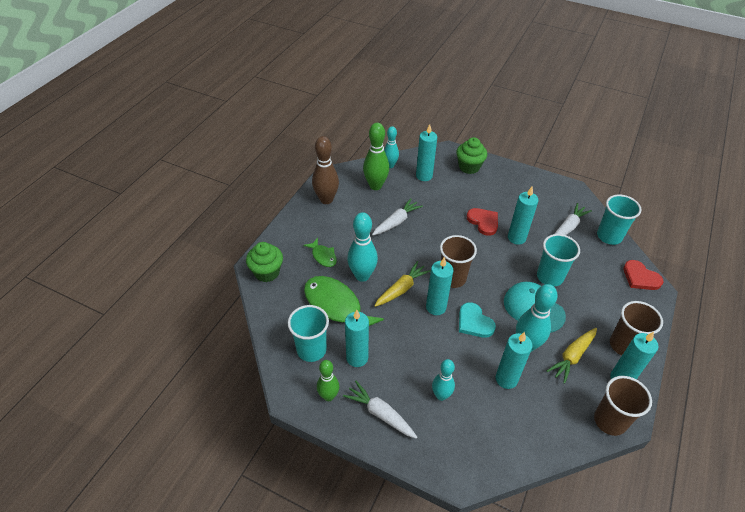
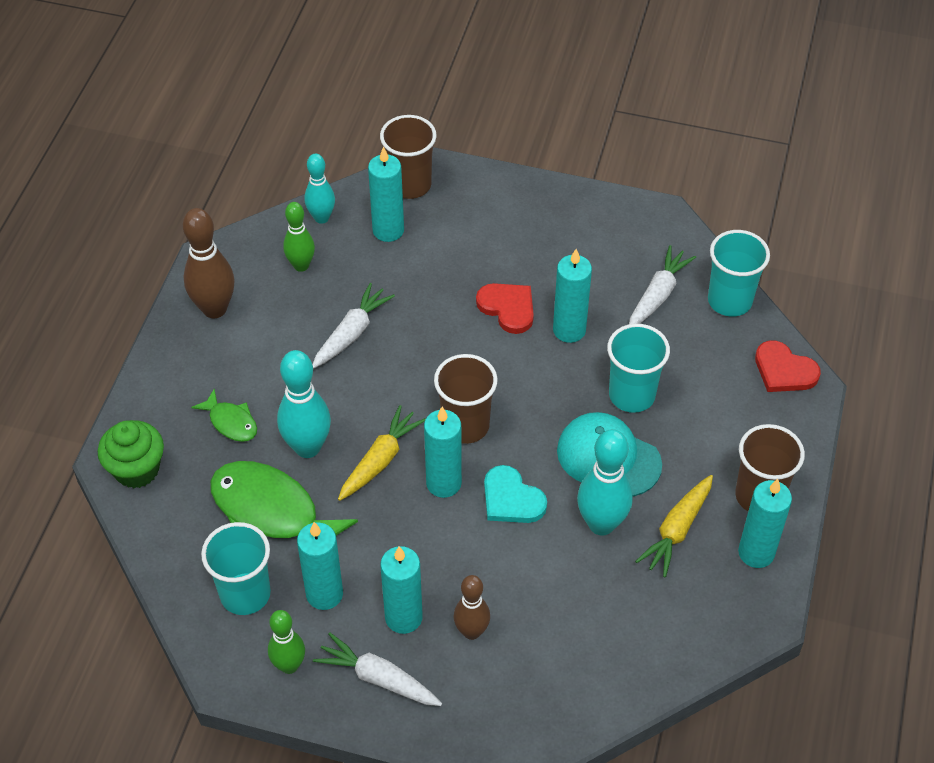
camera: 10 degrees left, 5 degrees up
green bowling pin [363,123,389,190] -> green bowling pin [283,202,315,272], size x0.64
turquoise bowling pin [432,359,455,401] -> brown bowling pin [454,575,490,640]
green cupcake [456,137,487,174] -> none
turquoise candle [495,332,533,389] -> turquoise candle moved to [380,546,423,634]
brown cup [594,376,652,436] -> brown cup moved to [380,115,437,199]

